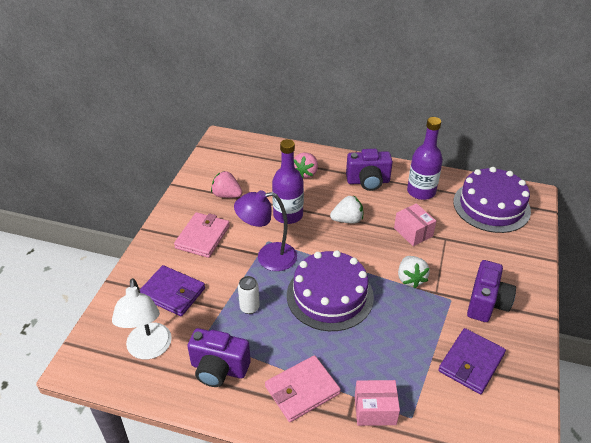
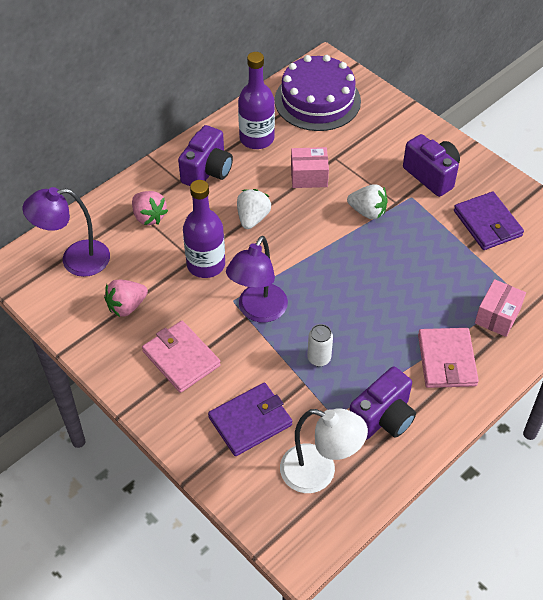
camera: 60 degrees left, 10 degrees up
purple cake [287,250,374,331] -> none
none -> purple lamp [23,187,110,277]

